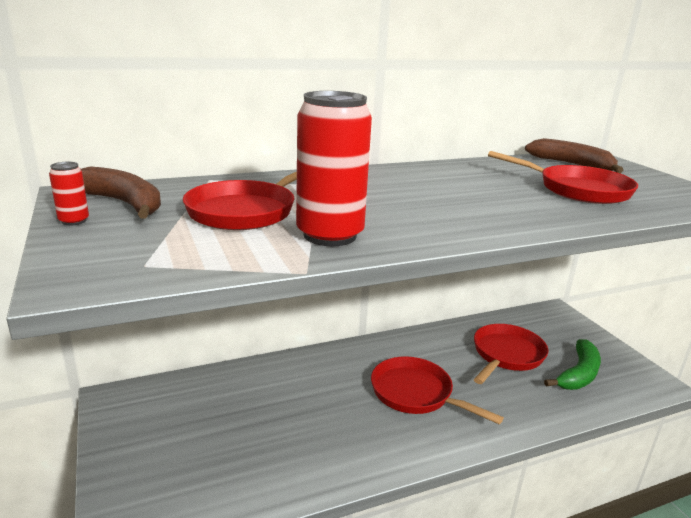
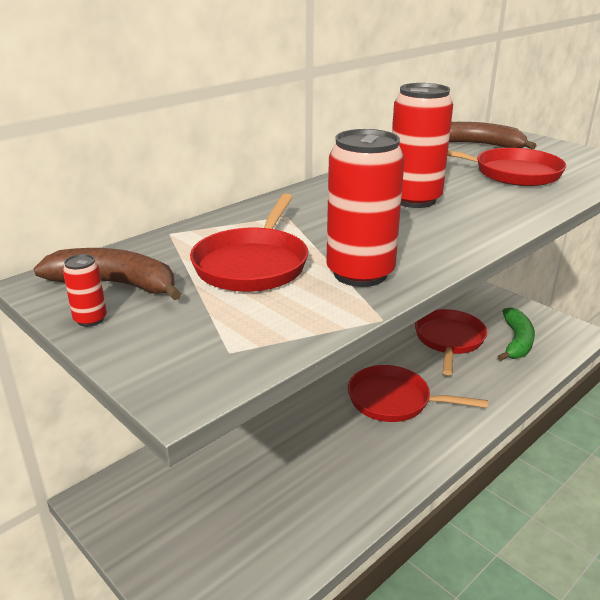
camera: 20 degrees left, 5 degrees up
none -> red can [392,83,453,208]

